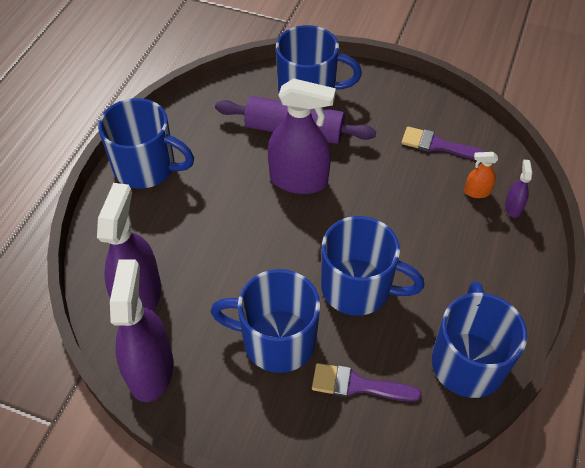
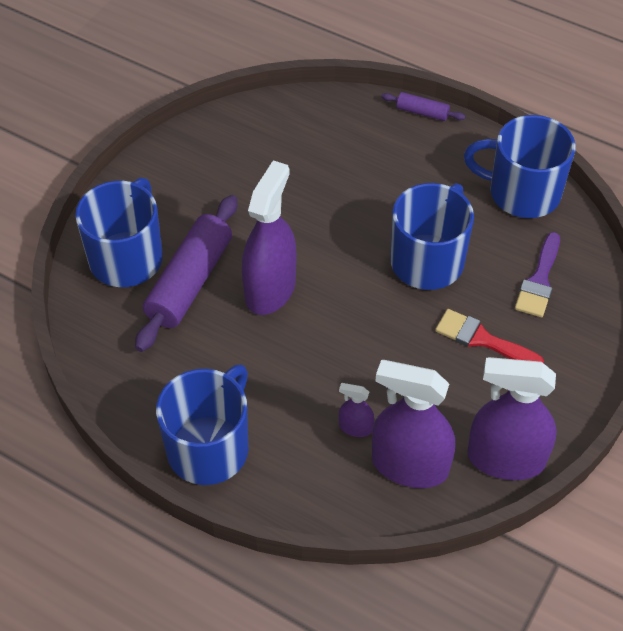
camera: 80 degrees left, 0 degrees up
blue mug [210,269,320,373] -> red brush [435,309,544,363]
purple brush [401,127,486,160] -> none
orange spray bottle [464,152,498,198] -> none
purple spray bottle [505,160,532,218] -> purple spray bottle moved to [339,383,374,437]
none -> purple rolling pin [381,92,465,121]

